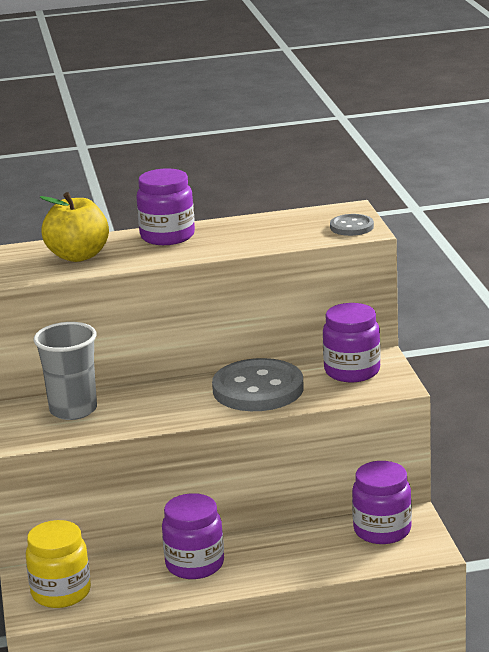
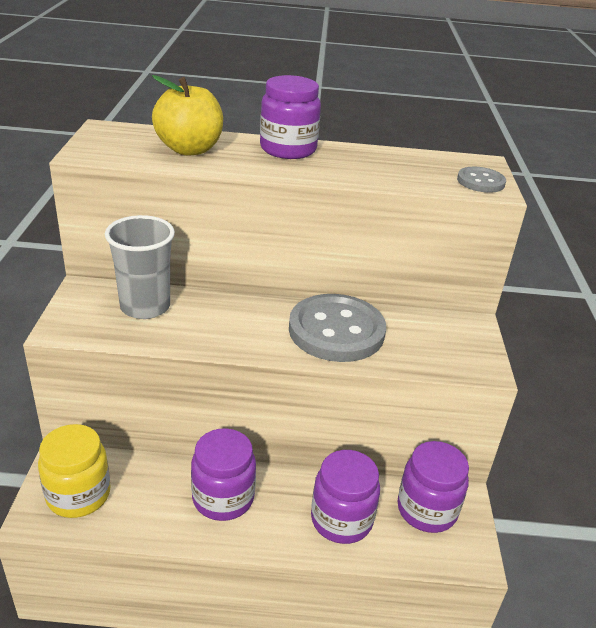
camera: 10 degrees right, 10 degrees up
purple jar [323,303,381,382] -> purple jar moved to [311,450,380,544]

